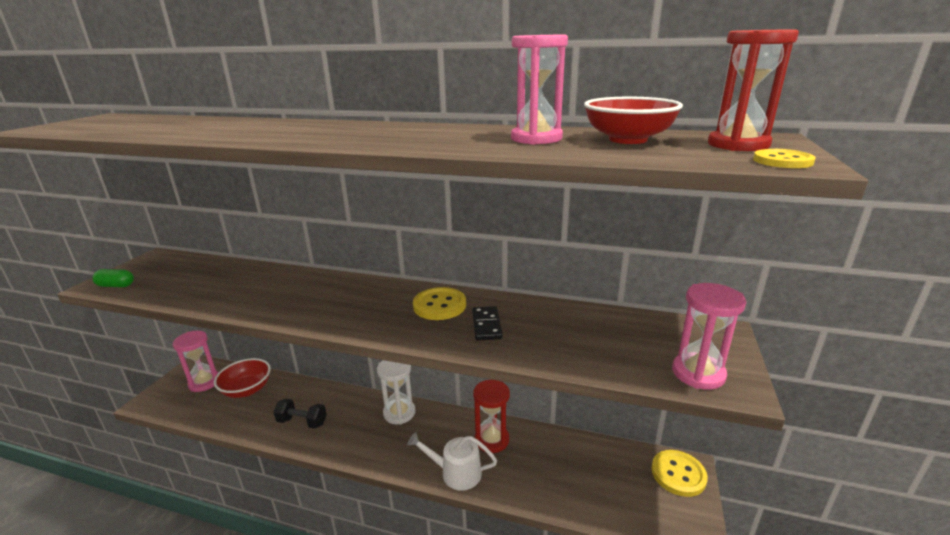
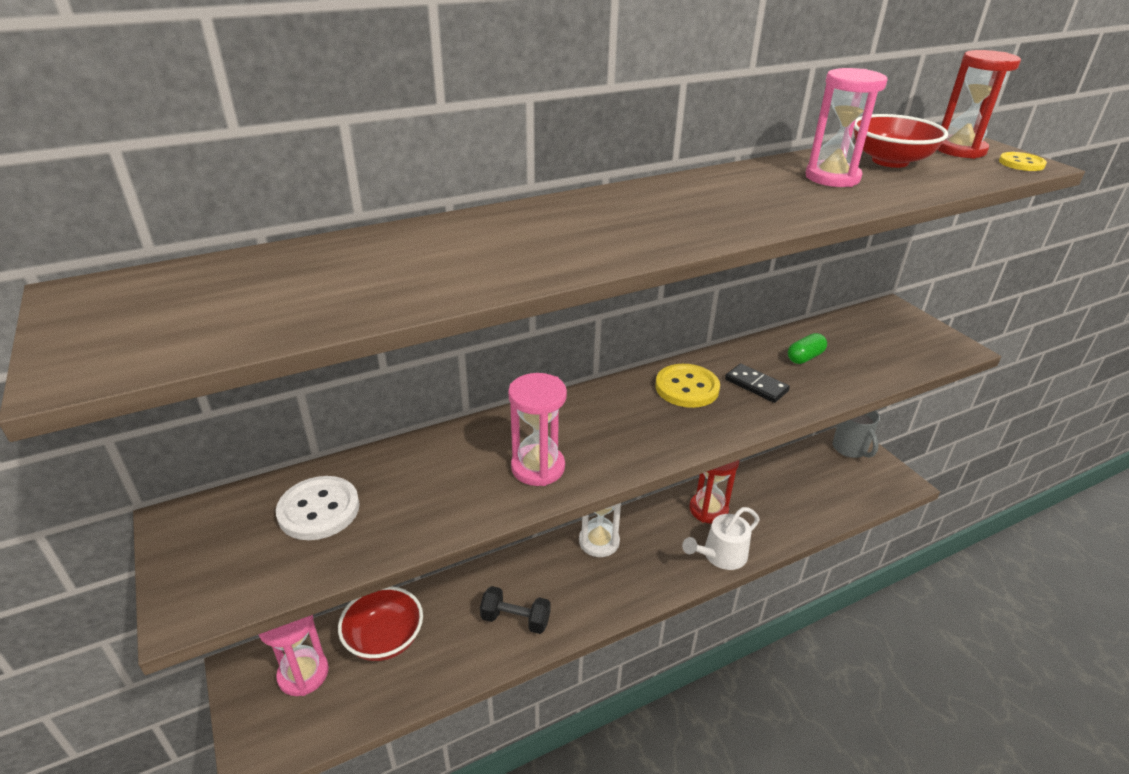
camera: 45 degrees left, 10 degrees up
green capsule [92,269,134,287] -> green capsule moved to [788,333,827,364]
black dumbbell [274,399,327,429] -> black dumbbell turned 45 degrees clockwise [480,586,550,634]
yellow button [651,450,708,497] -> grey mug [832,410,880,458]
pink hourglass [672,283,746,390] -> pink hourglass moved to [508,373,567,486]
none -> white button [276,476,360,540]

